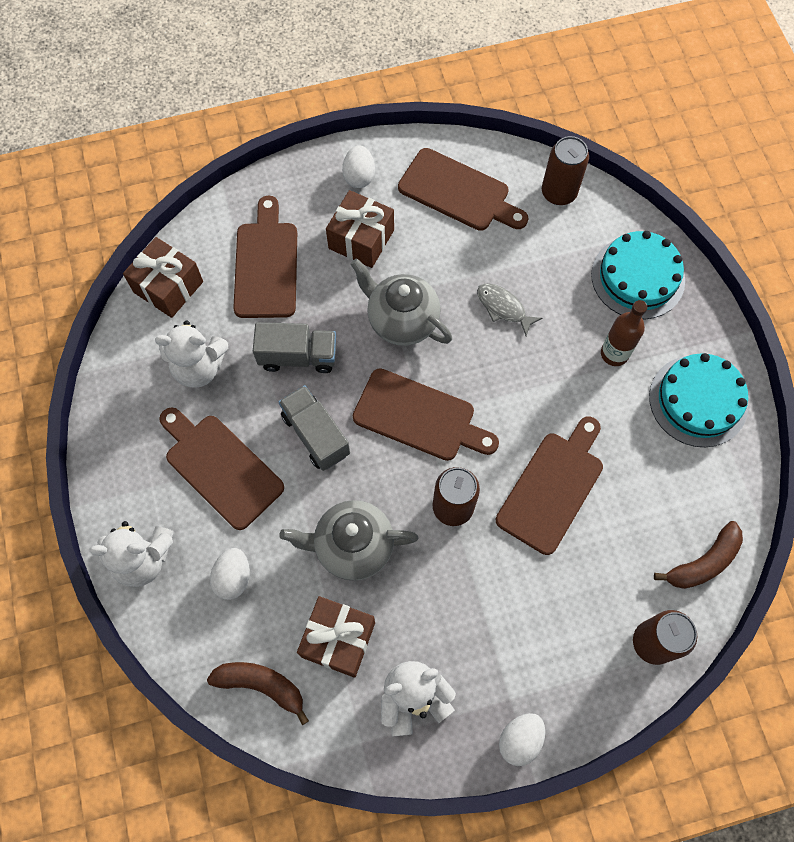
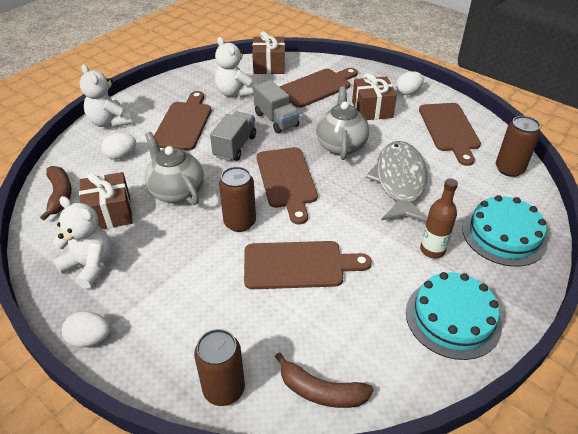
camera: 55 degrees right, 25 degrees down
grey fish [477,284,542,336] -> grey fish [366,141,427,222], size x2.12

